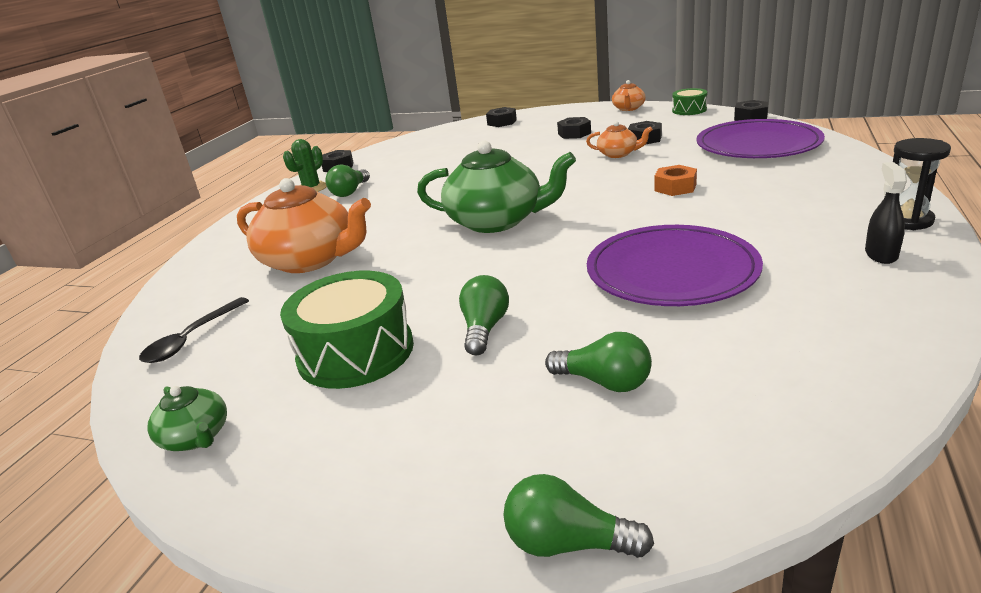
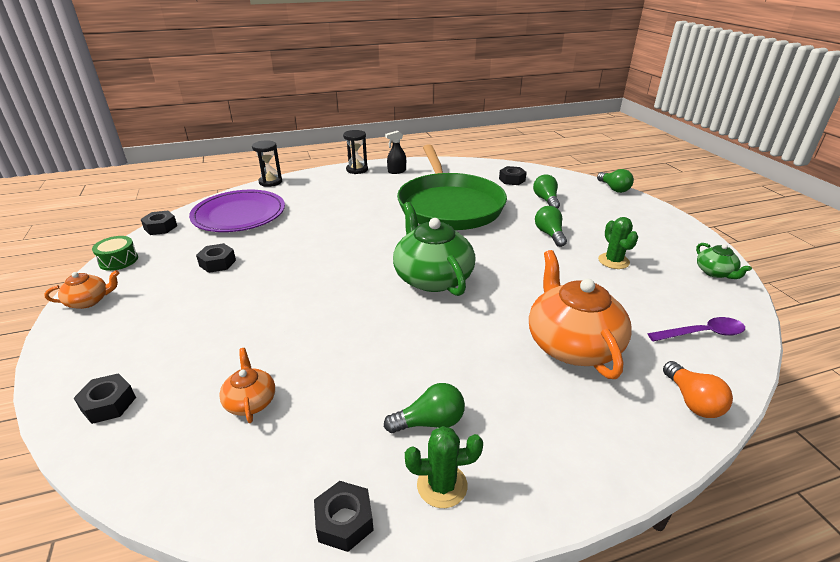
camera: 130 degrees left, 5 degrees up
black spoon [139,297,249,363] -> purple spoon [648,317,745,342]
green teapot [148,386,227,451] -> green teapot turned 150 degrees clockwise [696,243,752,279]
green drum [280,271,414,389] -> green cactus [598,217,638,269]
green light bulb [459,275,509,355] -> green light bulb turned 105 degrees clockwise [535,206,567,247]
black nut [557,117,591,139] -> black nut moved to [499,166,527,185]
orange teapot [586,121,653,158] -> orange teapot moved to [219,348,275,423]
purple plate [587,225,763,306] -> green pan [397,144,507,230]
orange nut [655,165,697,196] -> none
none -> black hourglass [252,140,282,187]
none -> orange light bulb [663,361,733,418]

